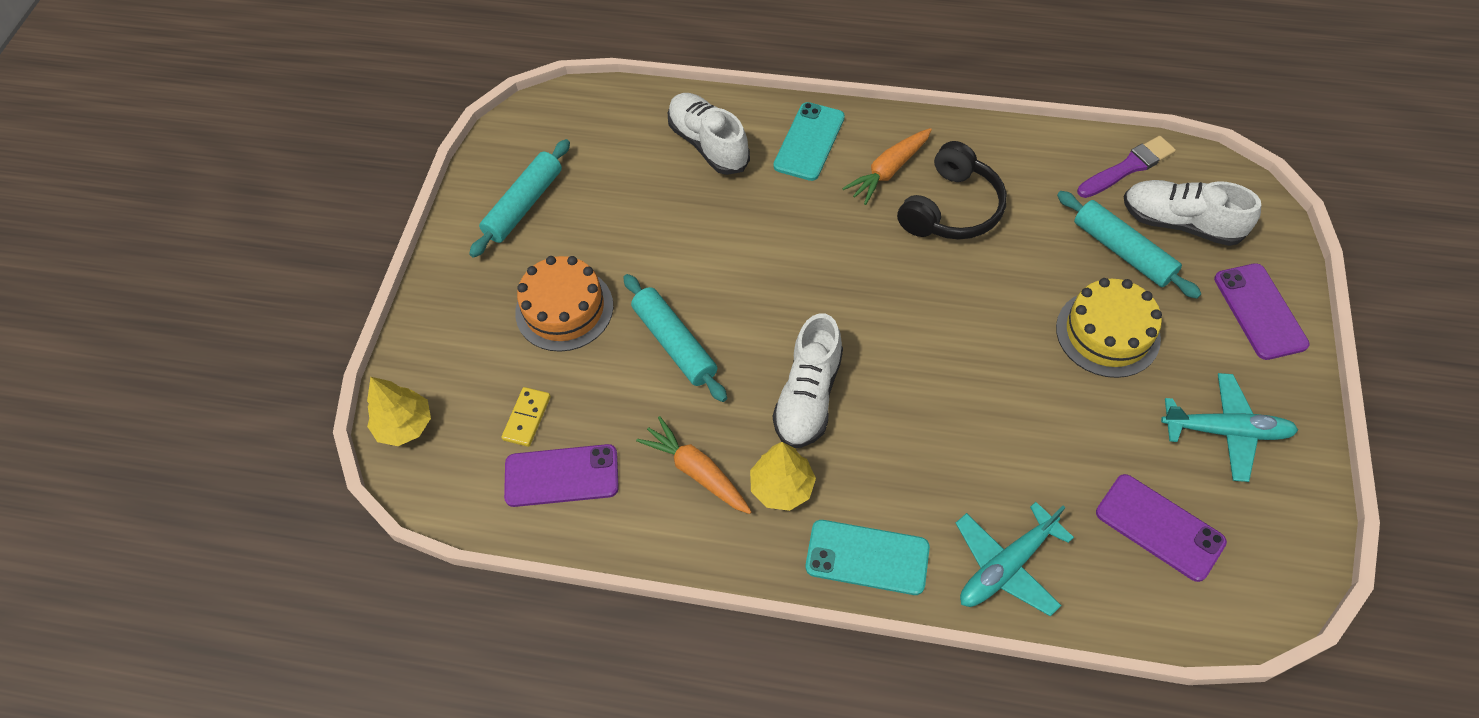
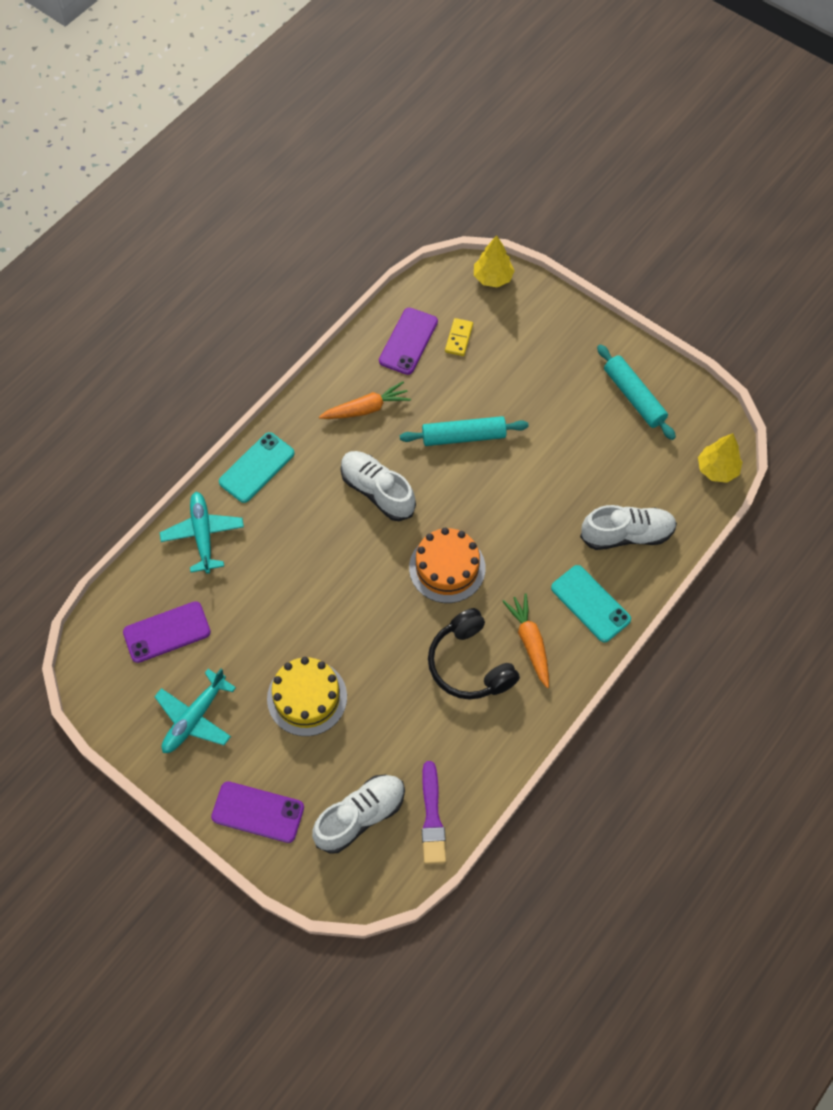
camera: 115 degrees right, 5 degrees up
yellow domino [501,387,551,447] -> yellow domino turned 60 degrees clockwise [445,318,473,356]
orange cake [515,256,613,352] -> orange cake moved to [409,528,486,603]
yellow tree [750,442,816,511] -> yellow tree moved to [698,433,743,483]
turquoise rolling pin [1057,191,1201,299] -> none

